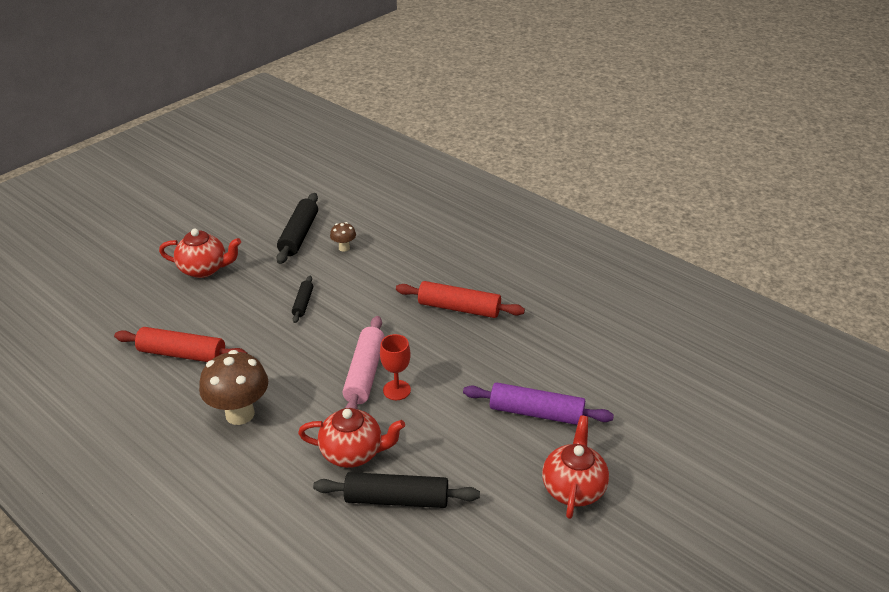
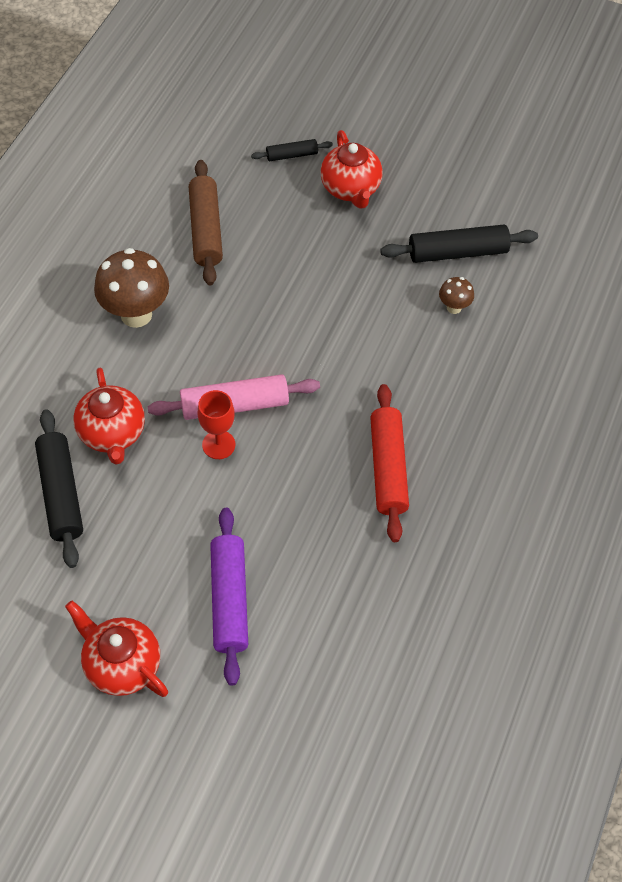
camera: 70 degrees right, 20 degrees up
red rolling pin [114,327,248,362] -> brown rolling pin [189,160,223,286]
black rolling pin [292,276,313,323] -> black rolling pin moved to [251,139,333,161]
red teapot [542,415,609,519] -> red teapot turned 135 degrees counterclockwise [65,600,168,697]

